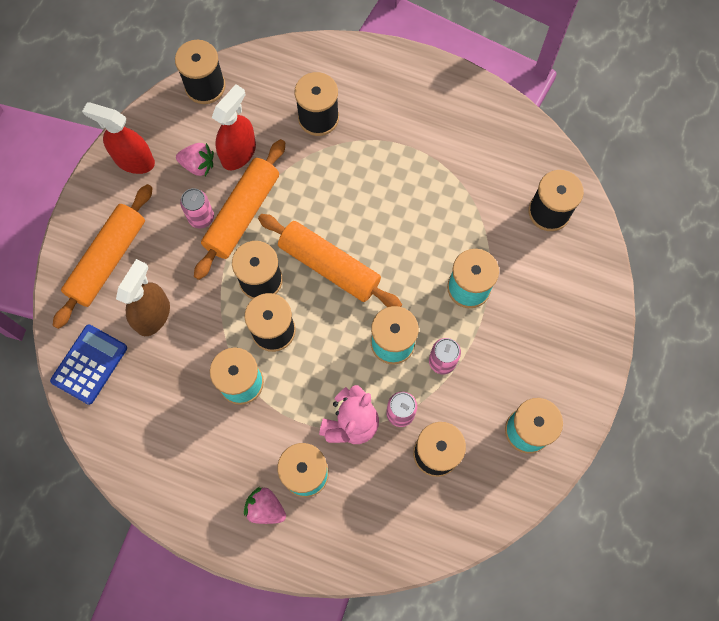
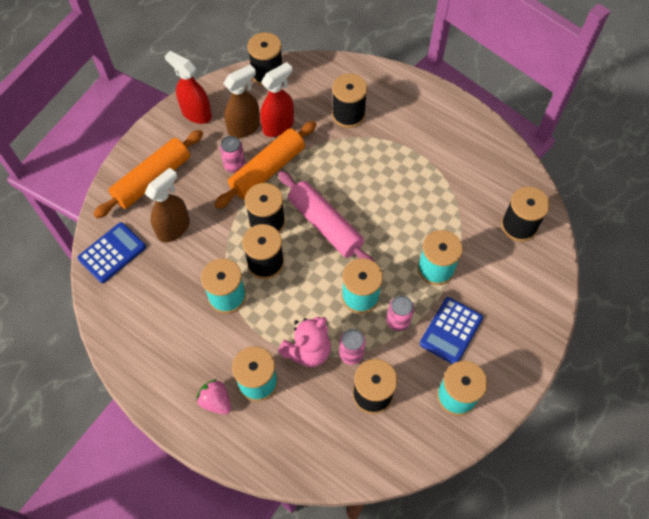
camera: 15 degrees right, 10 degrees down
pink strawberry [176,143,214,176] -> brown spray bottle [223,64,260,138]
orange rolling pin [258,214,402,307] -> pink rolling pin [278,171,375,262]
none -> blue calculator [420,297,483,364]

